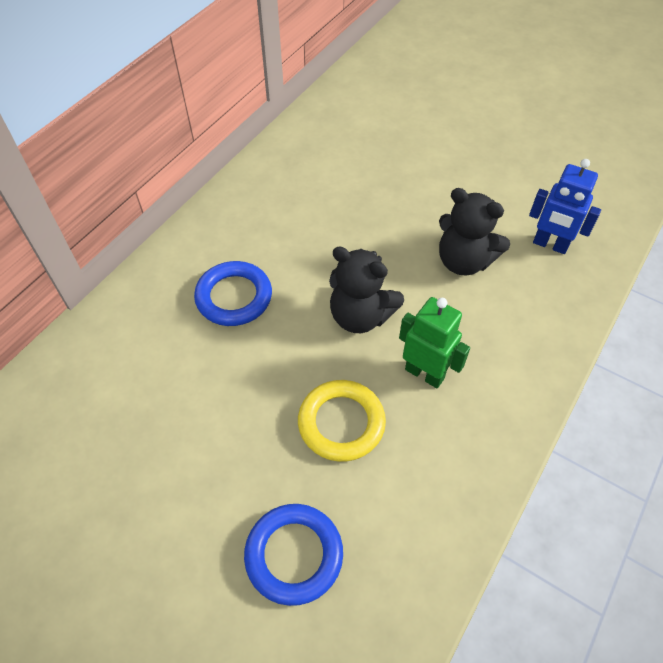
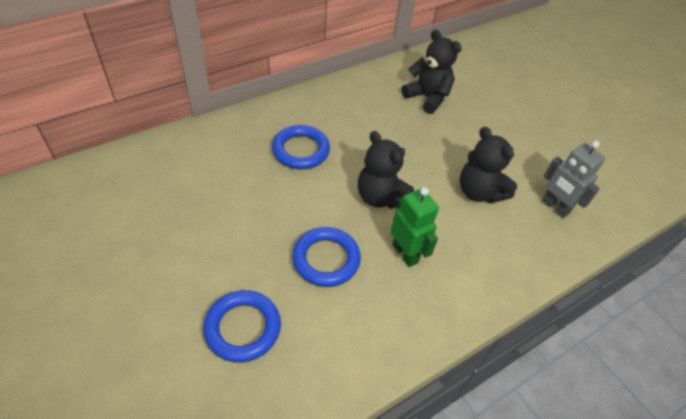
camera: 20 degrees right, 5 degrees down
yellow ring [298,380,386,462] -> blue ring [292,227,361,287]
blue robot [529,159,601,254] -> grey robot [541,141,605,218]
none -> black teddy bear [401,29,461,114]

